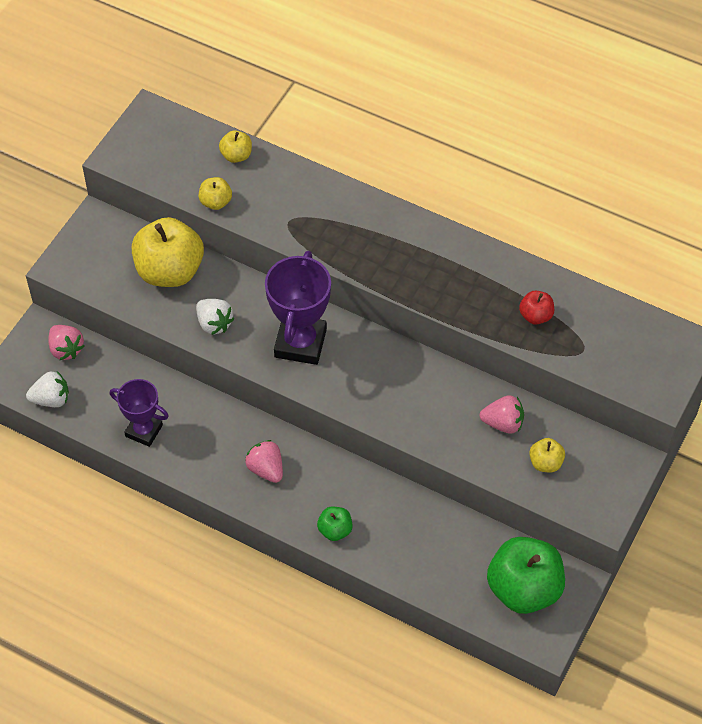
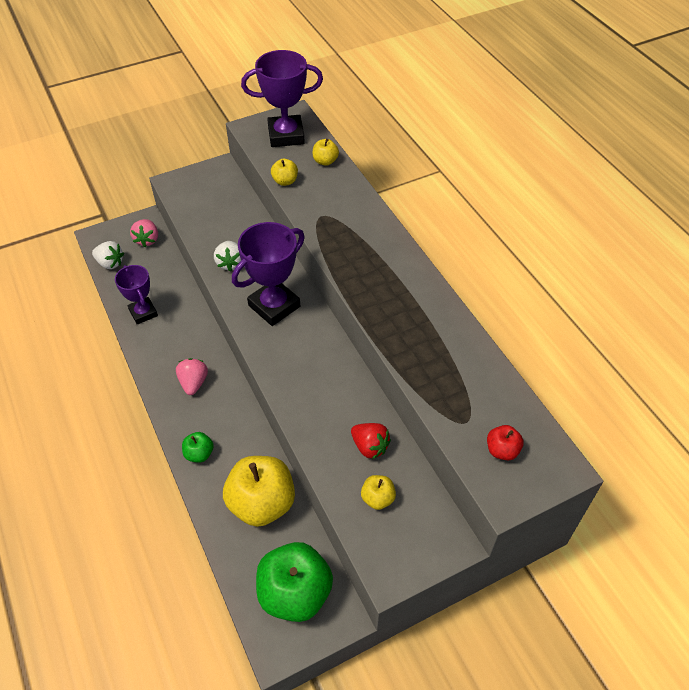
camera: 35 degrees right, 5 degrees down
yellow apple [132,217,204,287] -> yellow apple moved to [223,456,295,527]
pink strawberry [480,395,524,434] -> red strawberry [351,423,391,459]
red apple [519,291,554,325] -> red apple moved to [487,425,524,461]
none -> purple trophy [241,50,323,147]

